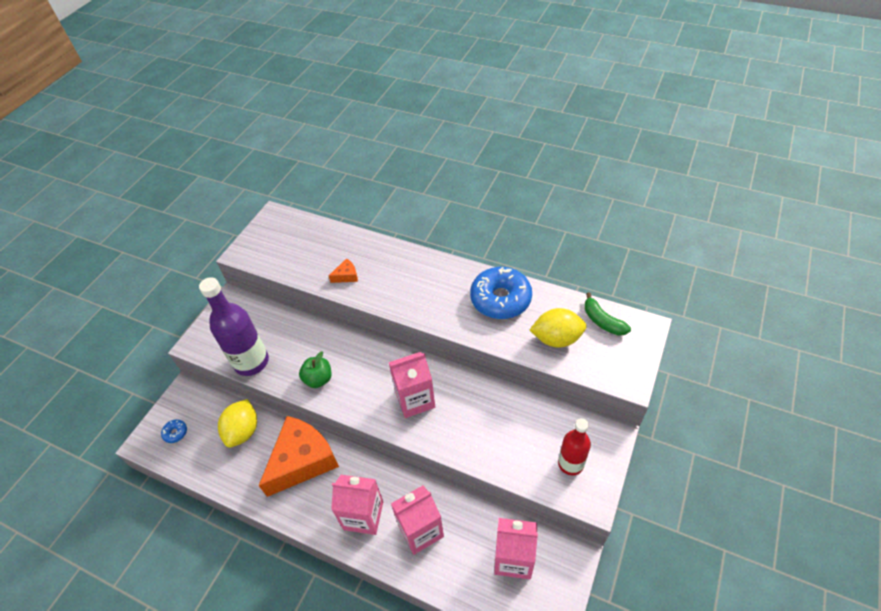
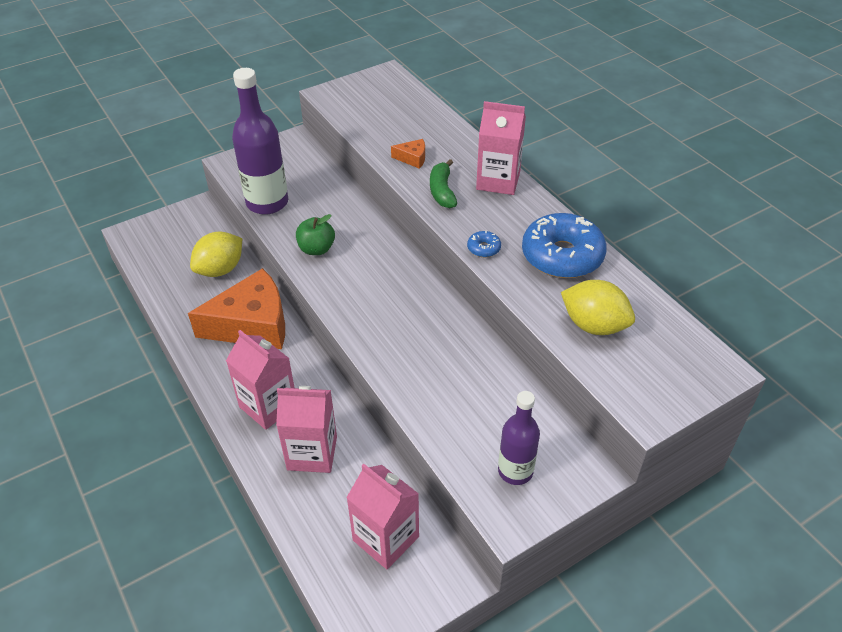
camera: 30 degrees right, 5 degrees down
blue donut [161,419,187,443] -> blue donut moved to [467,231,501,257]
pink carton [388,352,435,418] -> pink carton moved to [476,101,526,195]
red bottle [558,418,591,475] -> purple bottle [498,391,540,485]
green banana [584,292,631,336] -> green banana moved to [430,159,457,208]

